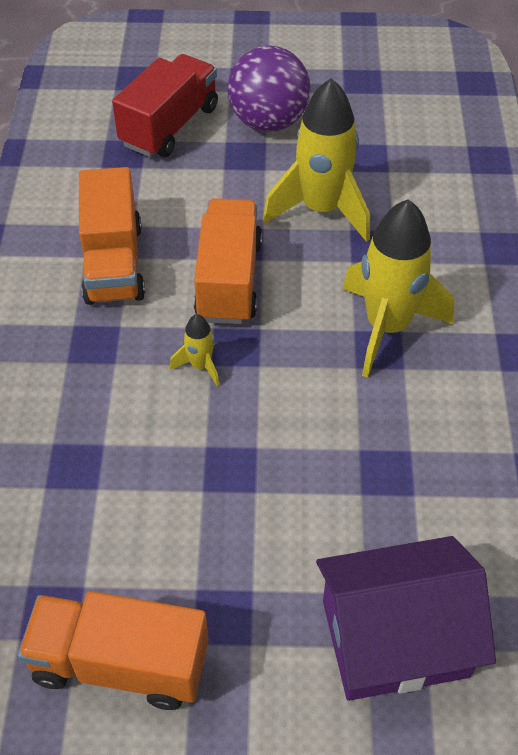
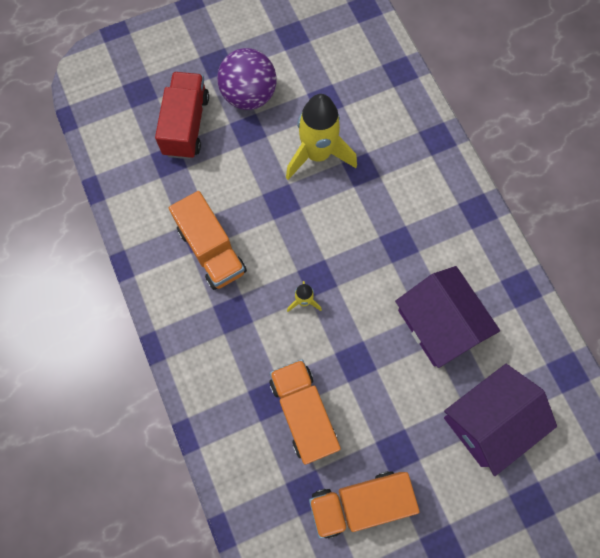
camera: 25 degrees left, 20 degrees up
orange truck [194,198,262,324] -> orange truck moved to [269,359,341,465]
yellow rocket [342,199,454,378] -> none
none -> purple house [395,266,500,368]

